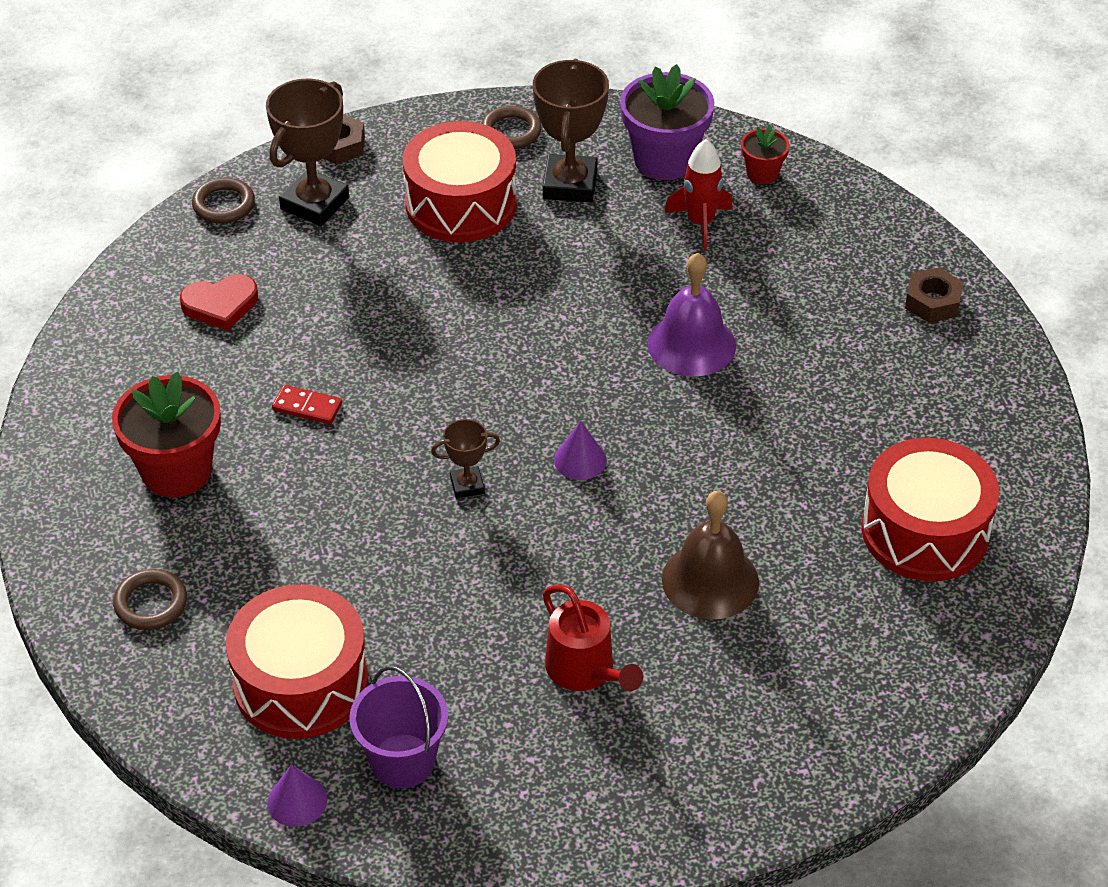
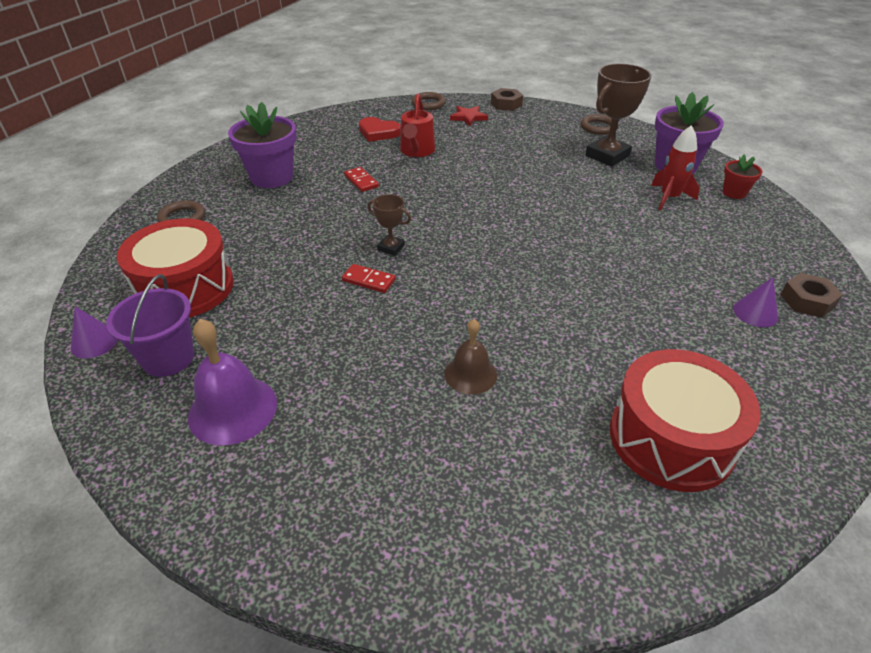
camera: 40 degrees right, 5 degrees down
red flower pot [112,372,221,497] -> purple flower pot [228,102,297,188]
brown trophy [266,79,349,226] -> red star [450,106,488,126]
red drum [403,121,517,242] -> none
red watering can [543,585,643,691] -> red watering can moved to [400,94,435,157]
purple cone [554,421,607,480] -> purple cone moved to [733,277,778,327]
purple bell [648,253,736,377] -> purple bell moved to [188,319,277,445]
brown bell [662,491,759,620] -> brown bell [444,319,497,395], size x0.64
none -> red domino [342,264,395,293]

